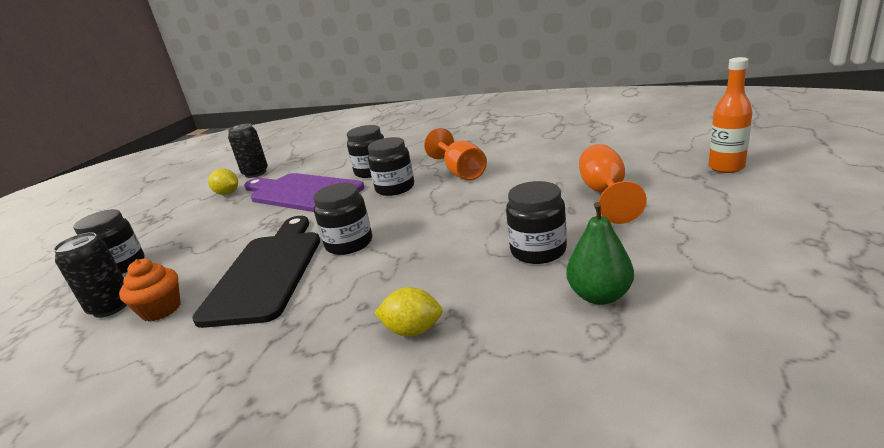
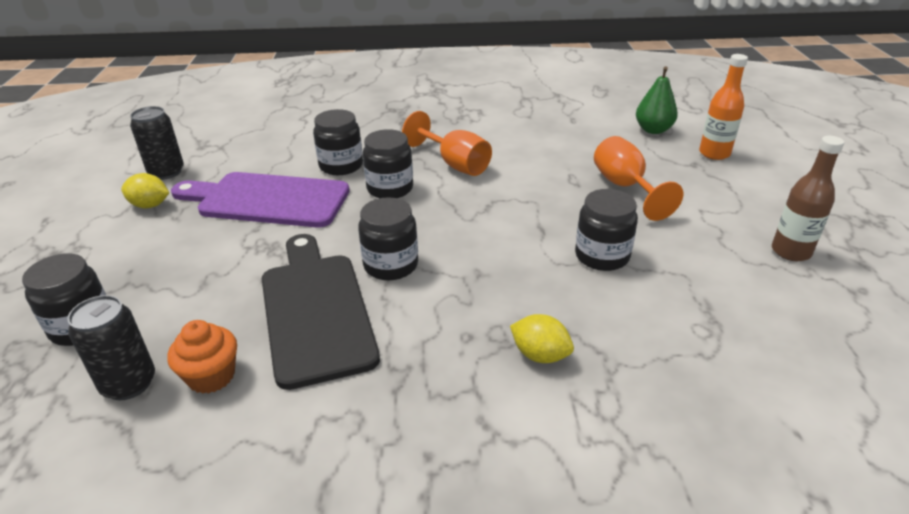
camera: 25 degrees left, 10 degrees up
yellow lemon [374,287,443,336] -> yellow lemon turned 45 degrees clockwise [510,314,574,363]
green pear [566,202,634,305] -> green pear moved to [636,66,678,134]
none -> brown bottle [772,136,844,261]

